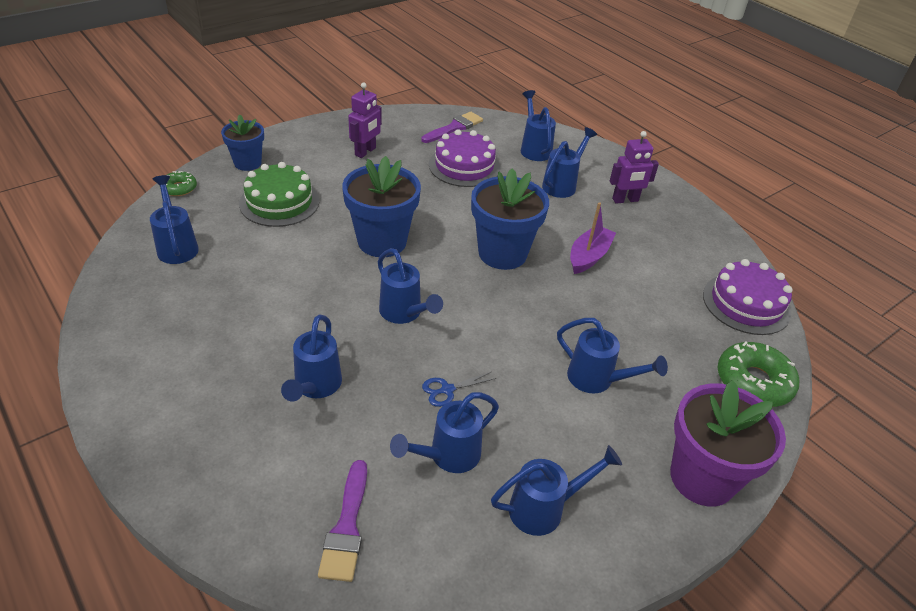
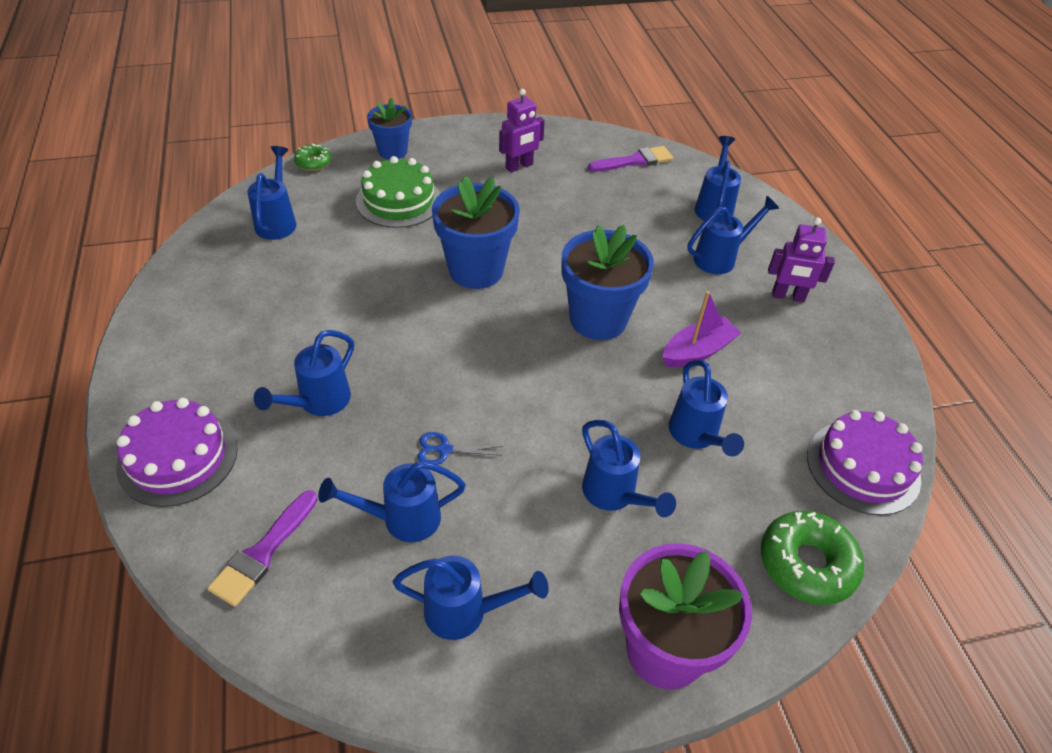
camera: 25 degrees right, 5 degrees up
blue watering can [378,248,443,324] -> blue watering can moved to [669,360,744,456]
purple cake [429,129,500,187] -> purple cake moved to [116,398,238,507]

